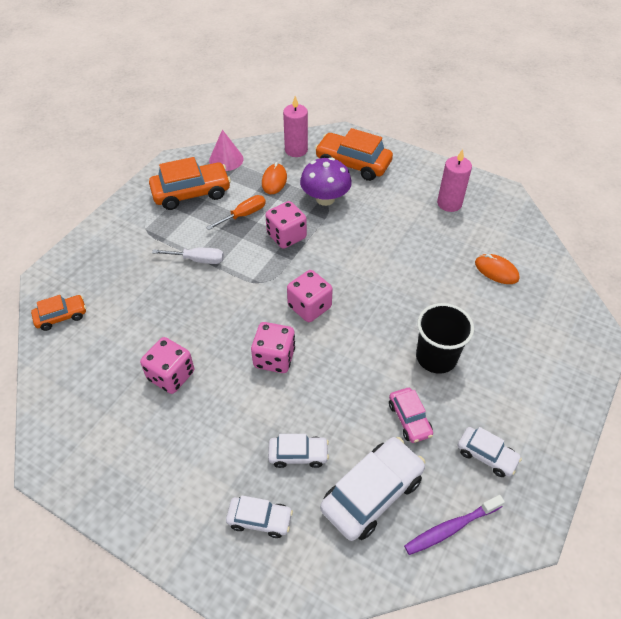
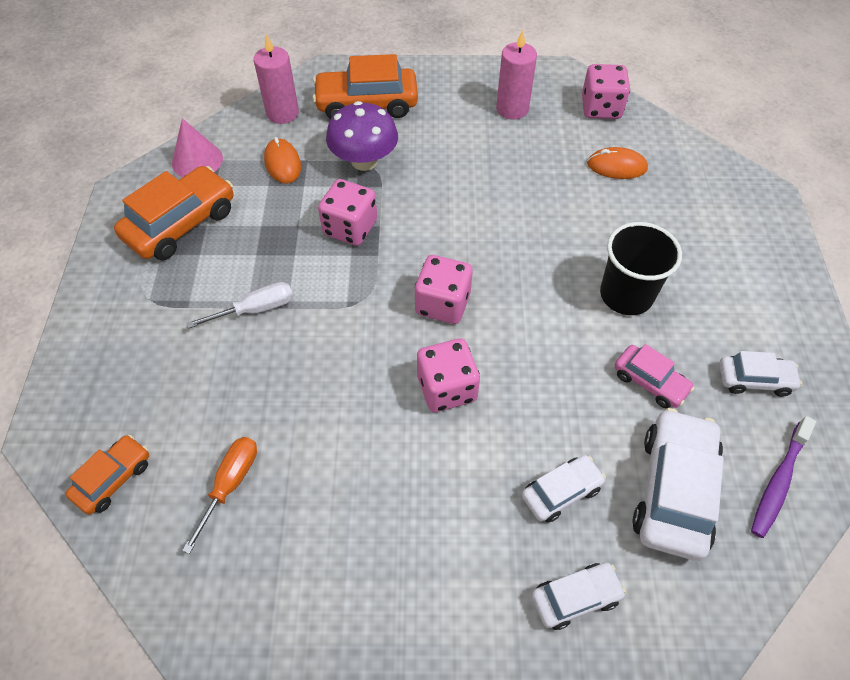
camera: 30 degrees left, 5 degrees up
pink dice [140,337,194,394] -> pink dice moved to [582,64,630,119]
orange screwdriver [206,195,266,230] -> orange screwdriver moved to [182,437,257,554]

